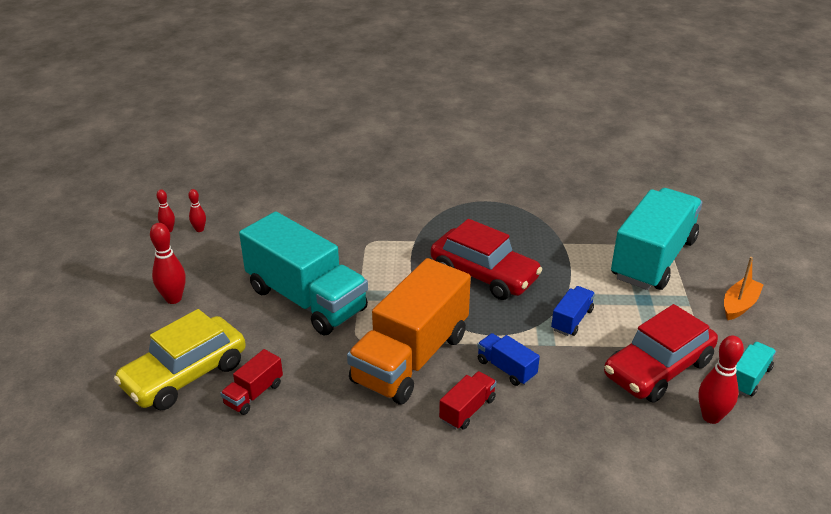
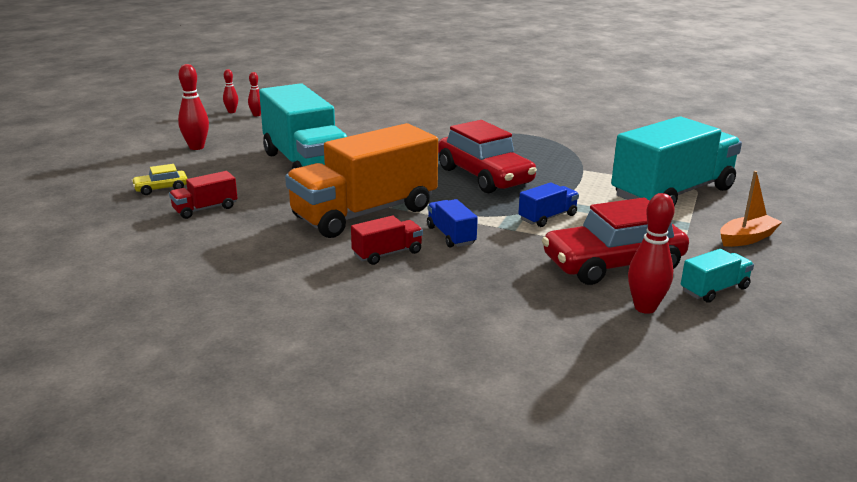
camera: 20 degrees right, 10 degrees down
yellow car [114,309,246,410] -> yellow car [131,164,188,195], size x0.44

